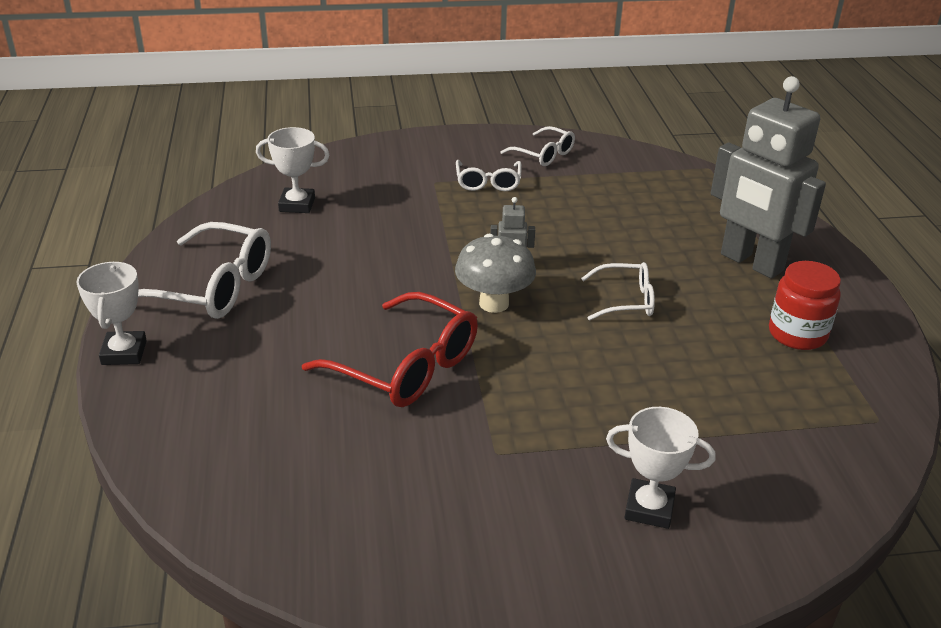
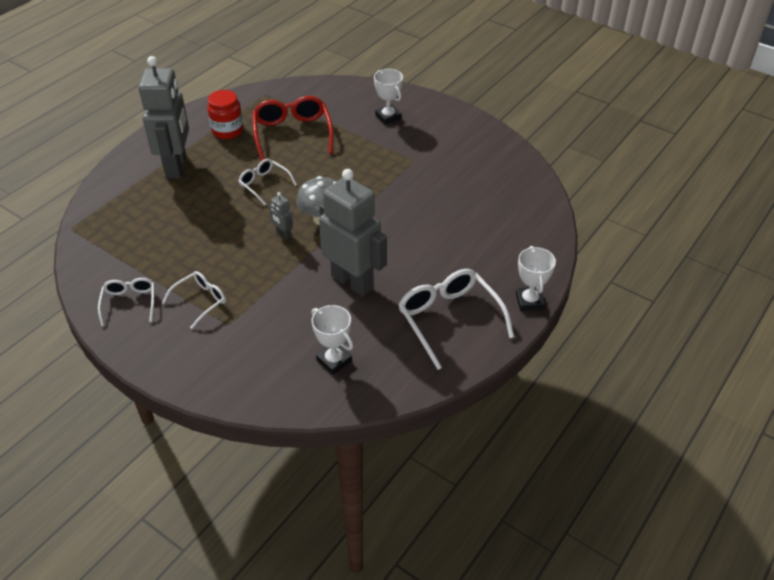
camera: 135 degrees left, 10 degrees up
white trophy [76,262,147,365] -> white trophy turned 45 degrees counterclockwise [516,246,556,311]
red glasses [302,292,478,407] -> red glasses moved to [252,96,334,161]
none -> grey robot [319,169,387,297]

